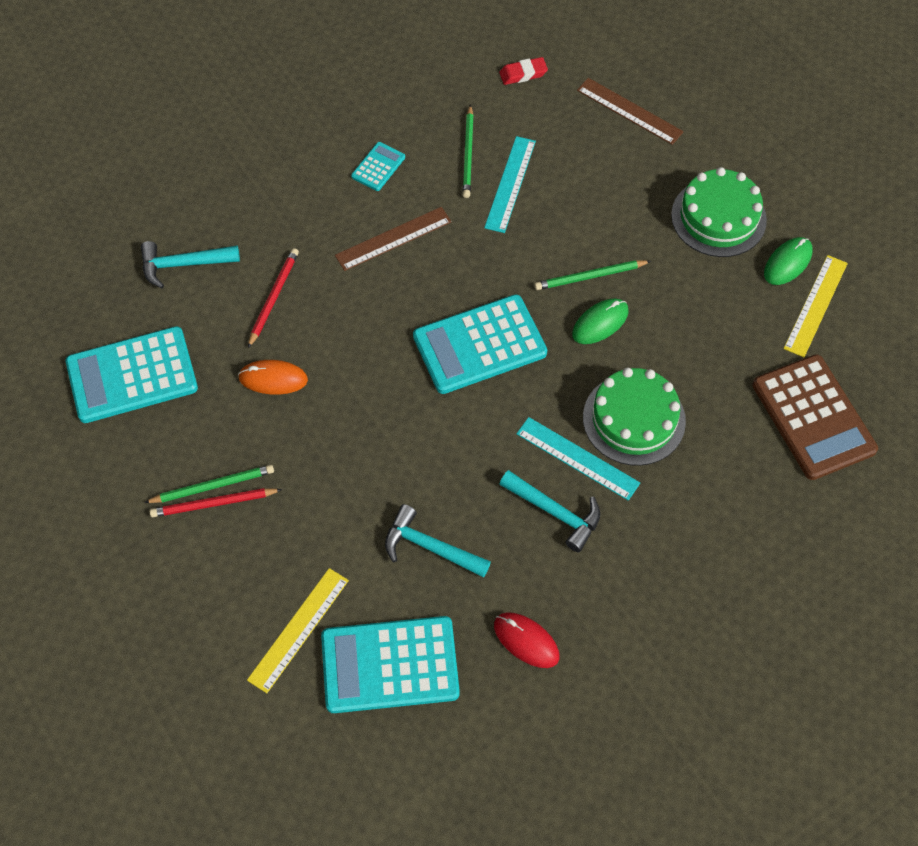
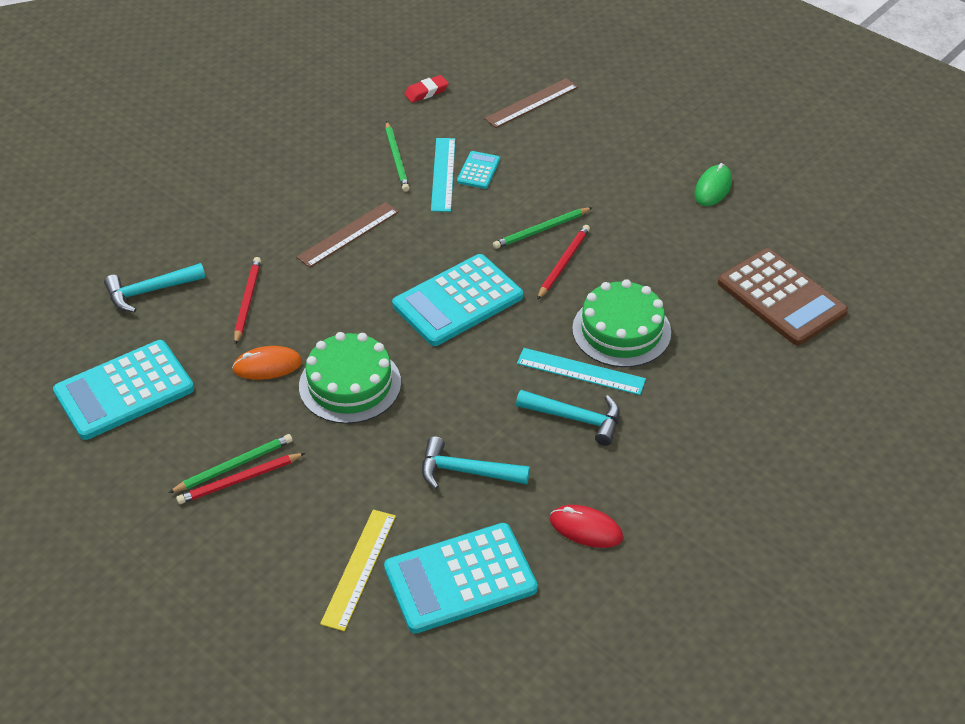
camera: 15 degrees left, 15 degrees down
turquoise calculator [351,142,405,191] -> turquoise calculator moved to [457,151,500,189]
green mouse [572,298,629,344] -> red pencil [537,225,590,300]
brown ruler [577,78,683,145] -> brown ruler turned 60 degrees counterclockwise [484,78,578,128]
green cake [671,167,767,257] -> green cake moved to [299,332,401,424]
yellow ruler [783,255,848,357] -> none

